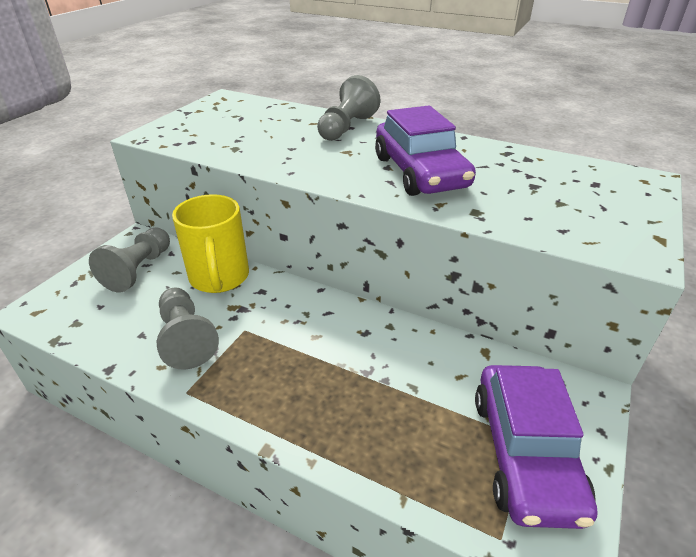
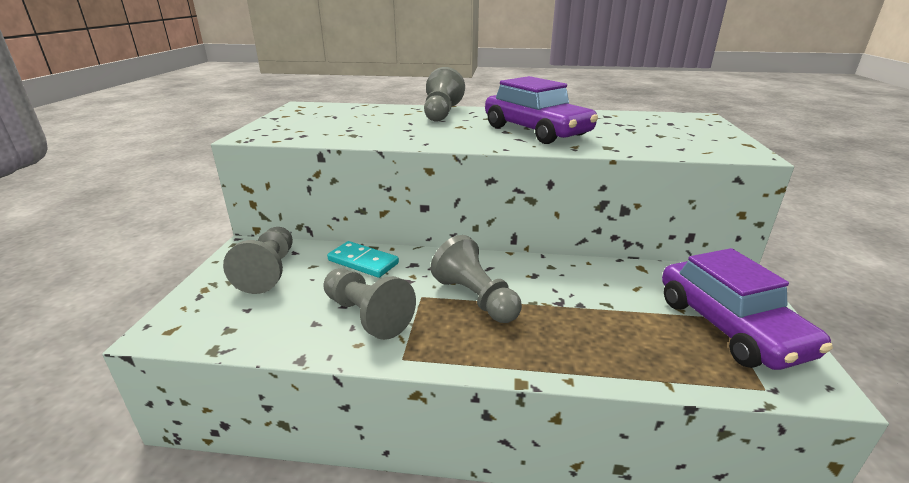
camera: 20 degrees left, 10 degrees down
yellow mug [172,194,249,293] -> turquoise domino [327,241,399,278]
none -> grey pawn [431,235,522,323]

